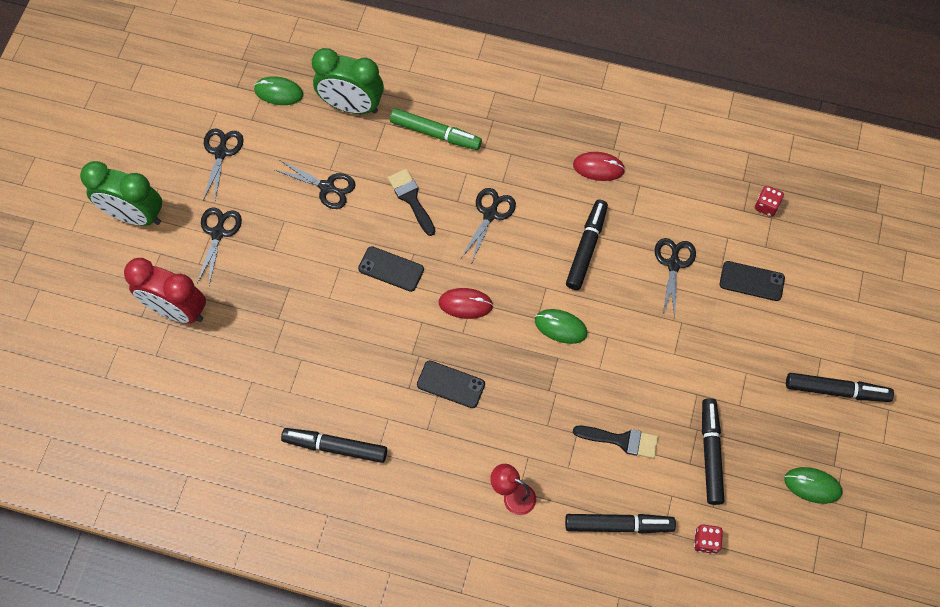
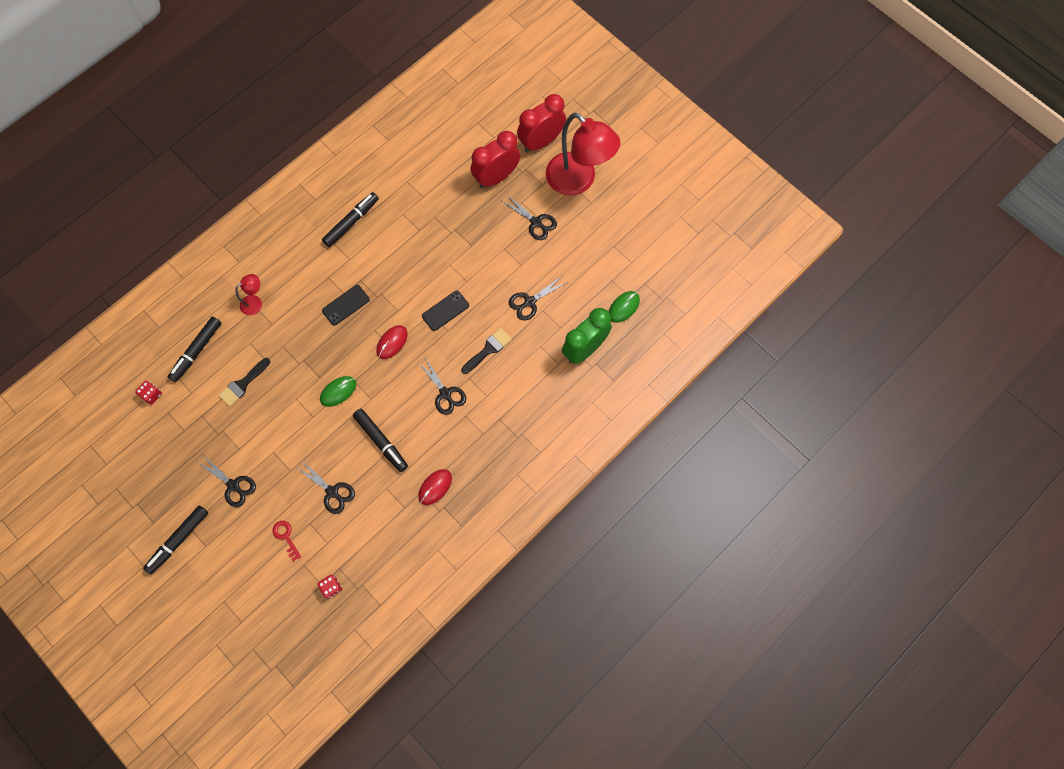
camera: 120 degrees right, 5 degrees up
green clock [80,161,162,226] -> red lamp [546,113,620,196]
black scissors [203,128,244,201] -> black scissors moved to [197,455,256,507]
black brush [388,169,435,236] -> black brush turned 45 degrees counterclockwise [462,328,512,374]
green marker [390,108,482,150] -> none
black marker [702,398,724,505] -> none
black phone [720,261,785,301] -> red key [272,520,301,561]
green mouse [784,467,842,504] -> none
none -> red clock [517,94,566,152]

